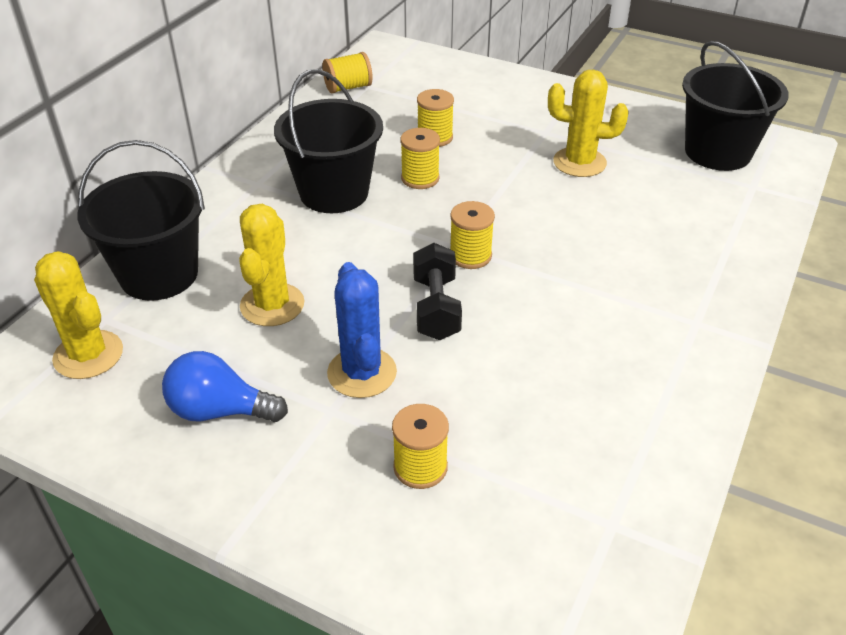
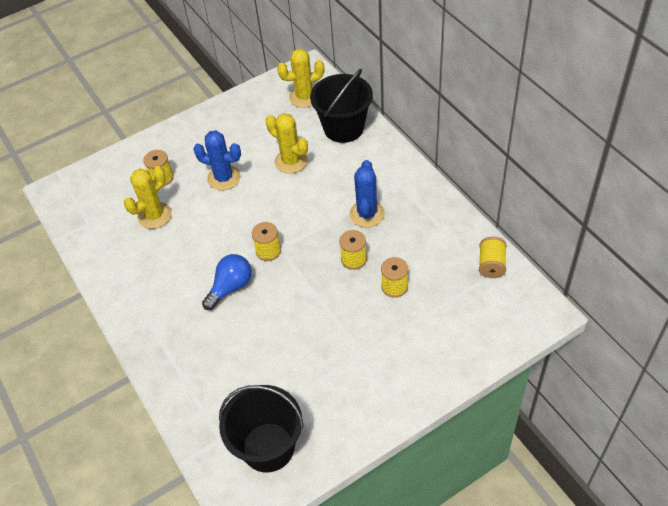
camera: 125 degrees right, 10 degrees up
blue light bulb [162,351,288,422] -> blue light bulb moved to [202,254,252,310]
black bucket [274,69,383,213] -> blue cactus [349,160,385,228]
black dumbbell [413,243,462,340] -> none
yellow cactus [548,69,629,177] -> yellow cactus moved to [124,166,172,229]

